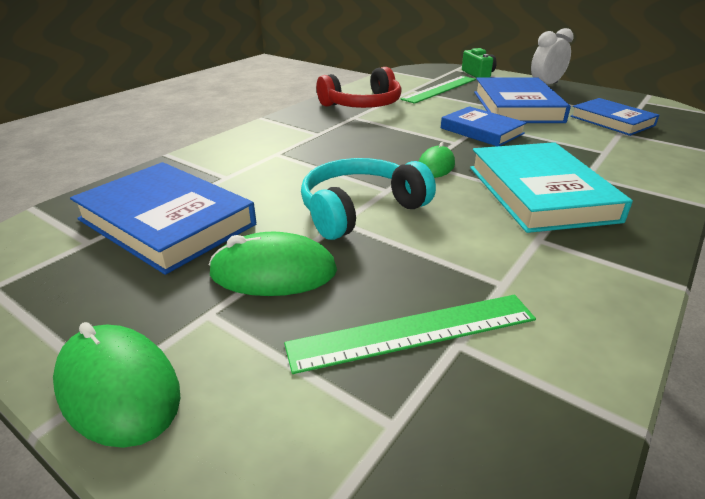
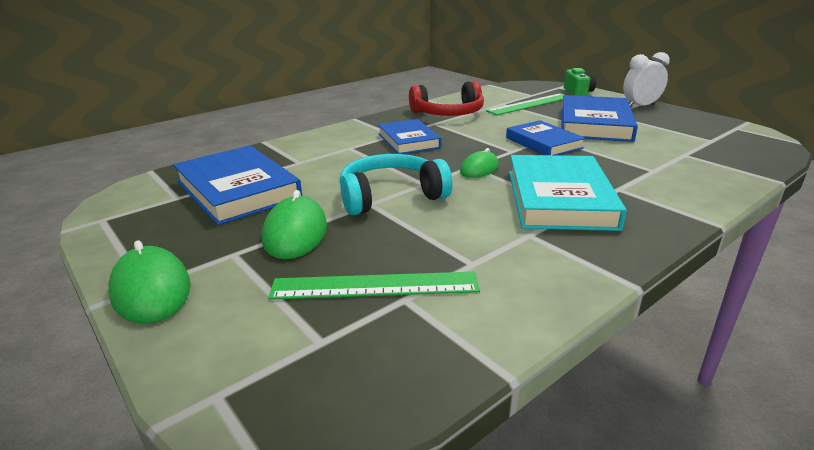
camera: 15 degrees right, 5 degrees down
green mouse [209,232,337,296] -> green mouse turned 75 degrees clockwise [262,190,327,259]
blue book [570,98,659,136] -> blue book moved to [378,119,441,154]

